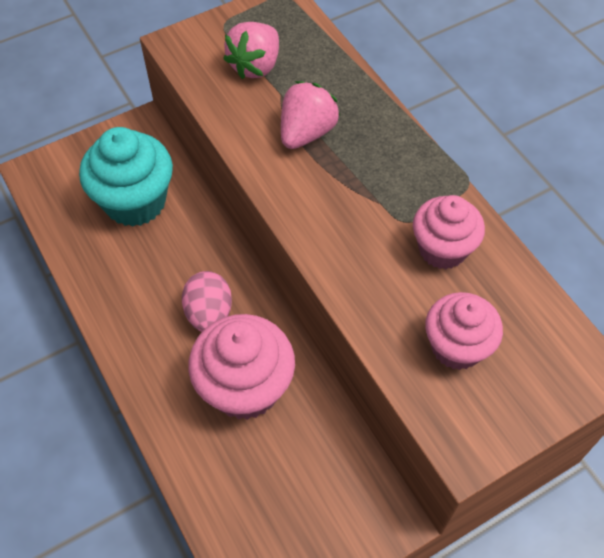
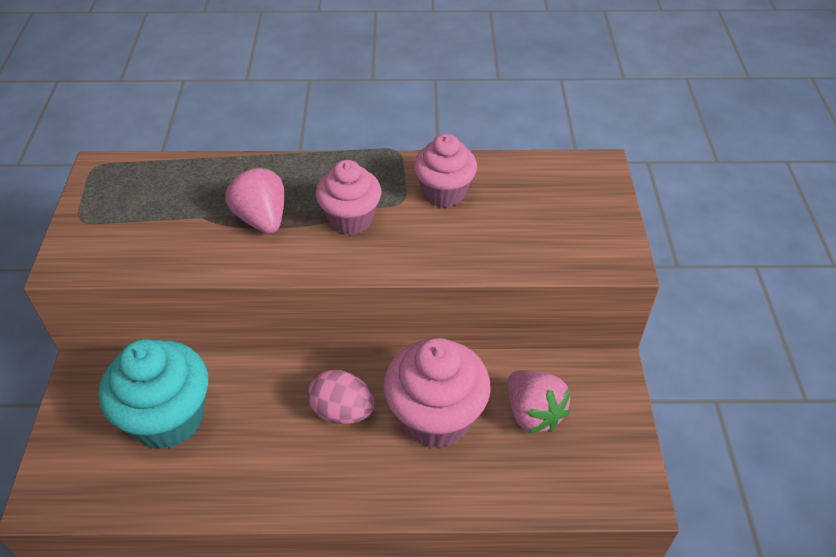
camera: 60 degrees left, 10 degrees down
pink strawberry [223,22,279,79] -> pink strawberry moved to [508,370,571,433]
pink cupcake [425,292,503,370] -> pink cupcake moved to [316,160,381,235]

